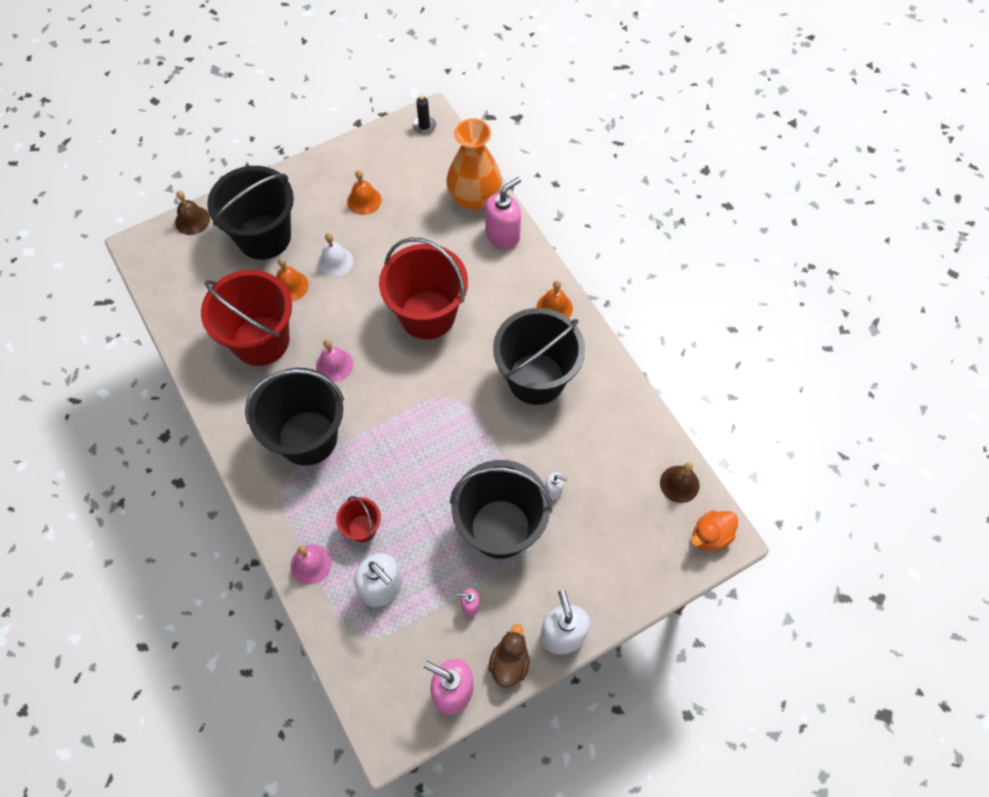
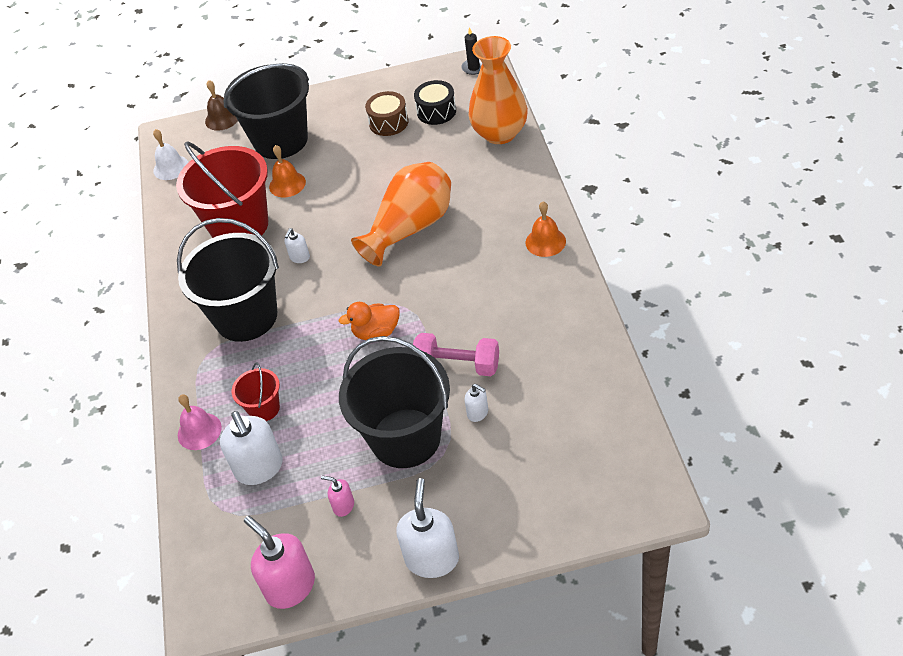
camera: 25 degrees right, 15 degrees down
pink bell [316,339,353,382] -> white soap dispenser [284,228,310,263]
white bell [318,233,353,277] -> white bell moved to [153,129,188,180]
orange bell [347,170,382,215] -> brown drum [365,91,409,136]
red bucket [379,237,468,339] -> orange vase [351,162,451,267]
pink soap dispenser [485,177,521,249] -> none
brown duck [489,624,530,687] -> none
black bucket [493,308,585,405] -> none
brown bell [660,462,699,503] -> none
orange duck [691,510,738,551] -> orange duck moved to [339,302,400,340]
none -> pink dumbbell [413,333,499,376]
none -> black drum [414,80,456,125]

